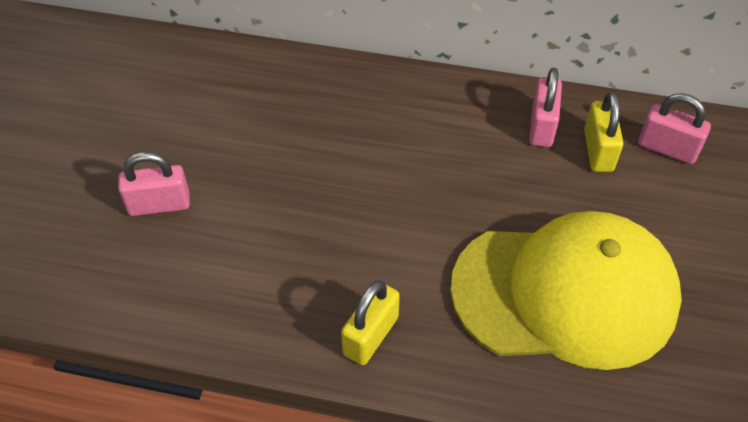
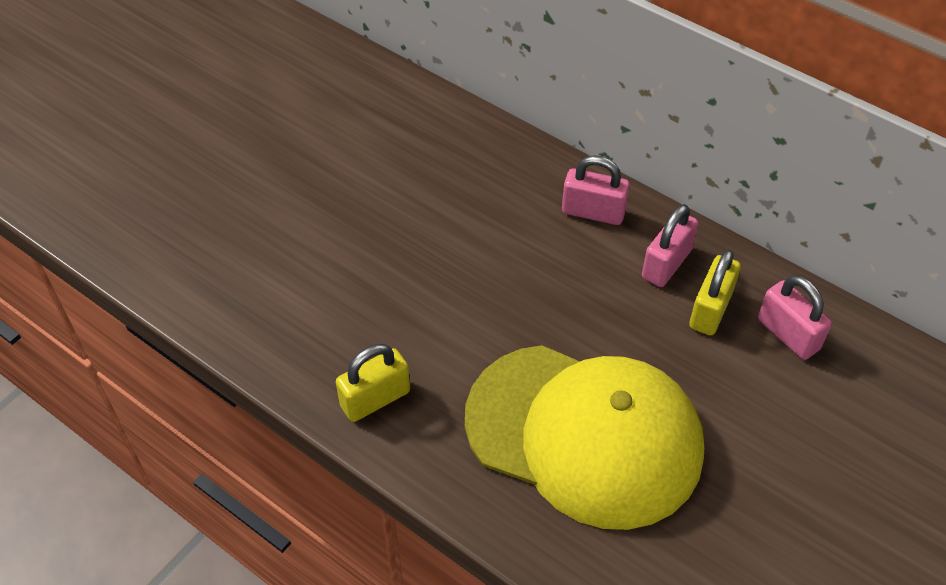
camera: 25 degrees right, 0 degrees up
pink padlock [118,152,190,216] -> pink padlock moved to [562,155,630,225]

